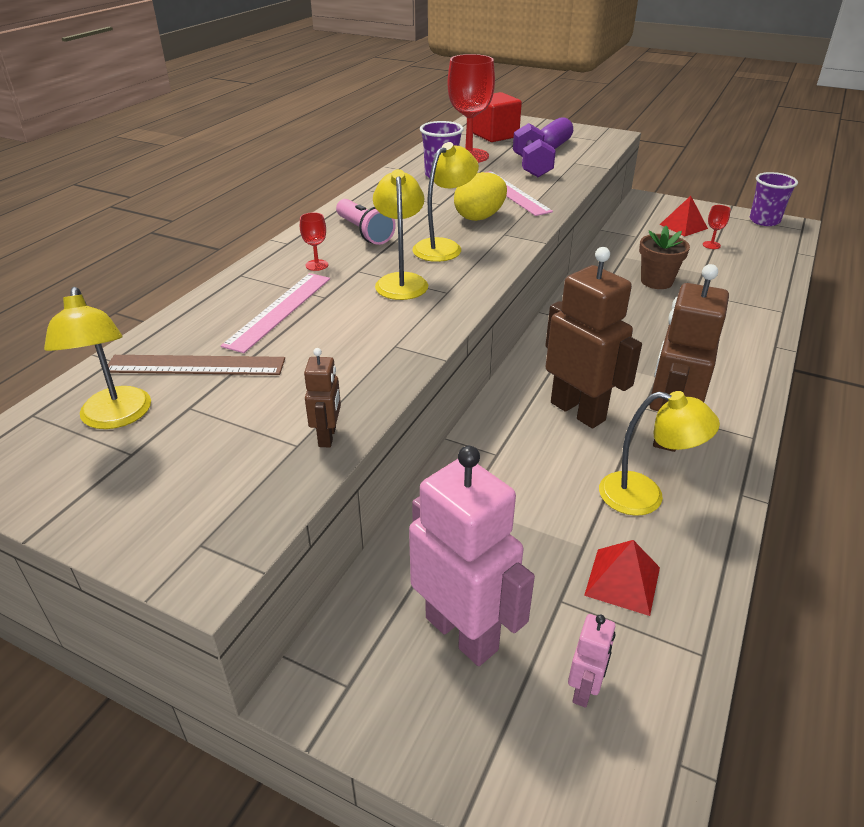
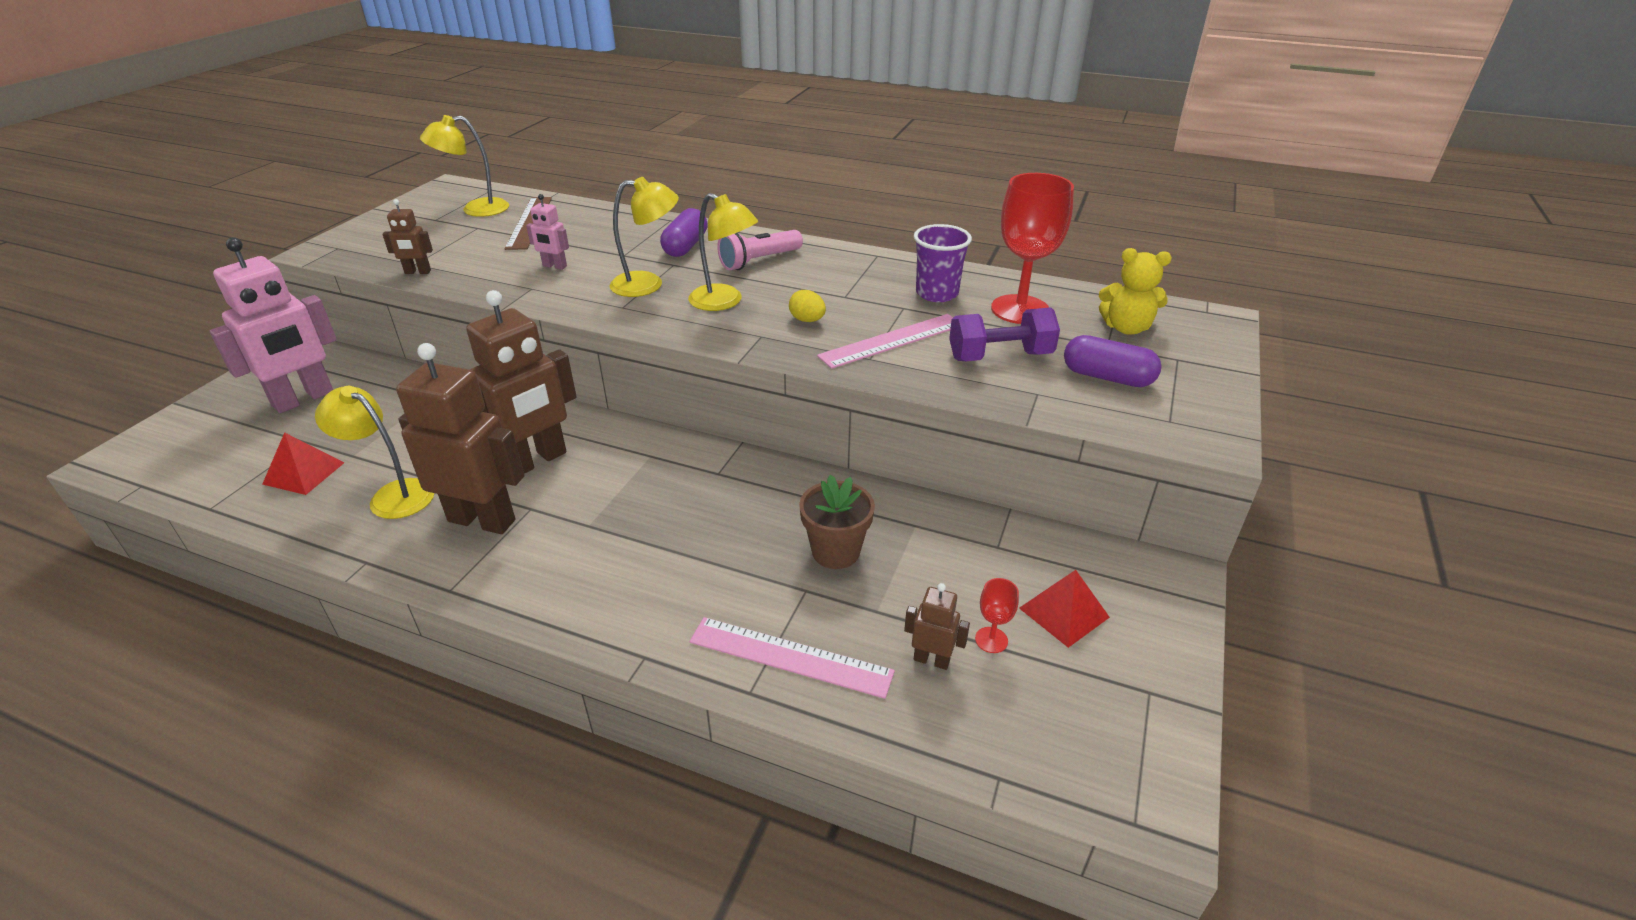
camera: 85 degrees right, 0 degrees up
pink ruler [221,273,330,353] -> pink ruler moved to [689,617,895,699]
red goblet [300,212,328,271] -> purple capsule [660,208,708,257]
yellow egg [454,172,507,221] -> yellow egg [789,290,826,322], size x0.58
red cube [473,92,522,142] -> yellow teddy bear [1099,248,1172,335]
pink robot [568,614,615,708] -> pink robot moved to [526,194,569,270]
yellow lamp [599,391,720,516] -> yellow lamp turned 105 degrees clockwise [315,386,434,519]
purple cup [750,172,798,226] -> none
none -> brown robot [904,583,970,670]

